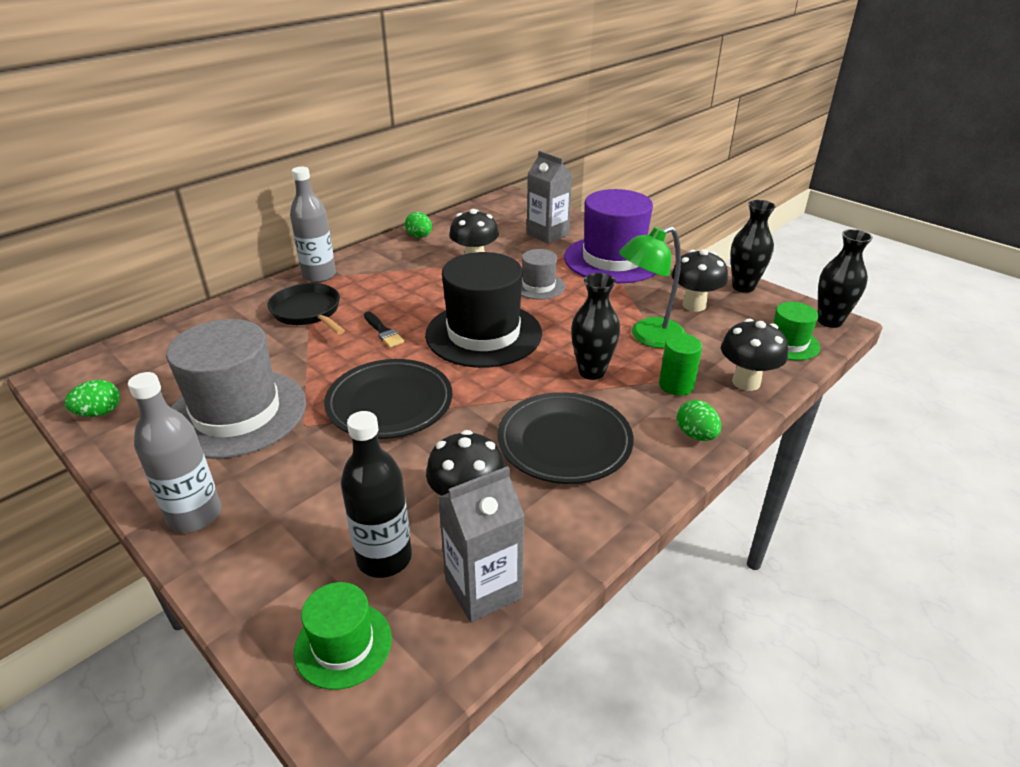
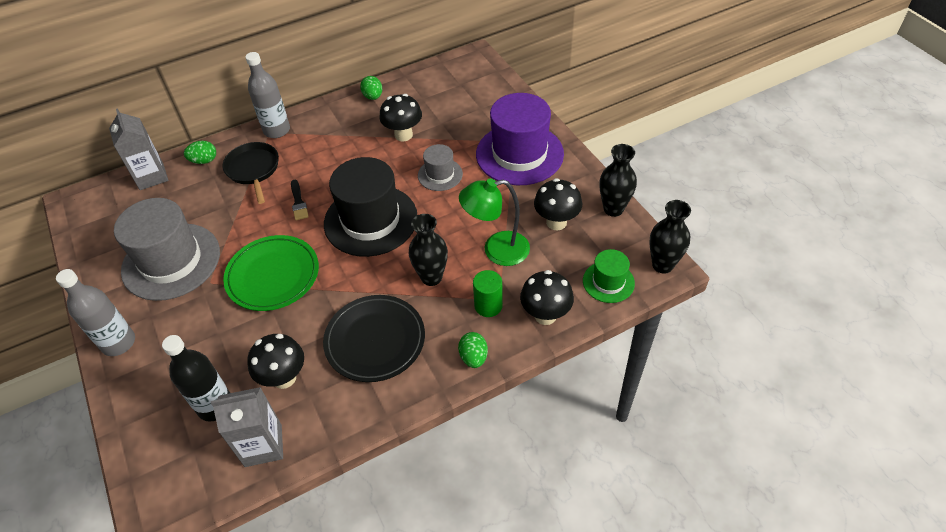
camera: 20 degrees right, 15 degrees up
green egg [64,380,120,417] -> green egg moved to [184,141,216,164]
green hat [294,582,392,690] -> none
black plate [324,359,453,439] -> green plate [223,235,319,311]
grey carton [527,151,572,244] -> grey carton moved to [109,108,169,190]

